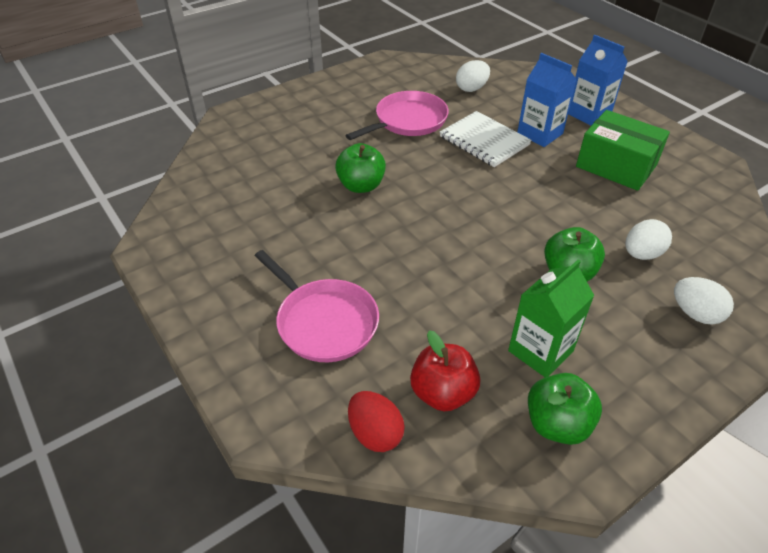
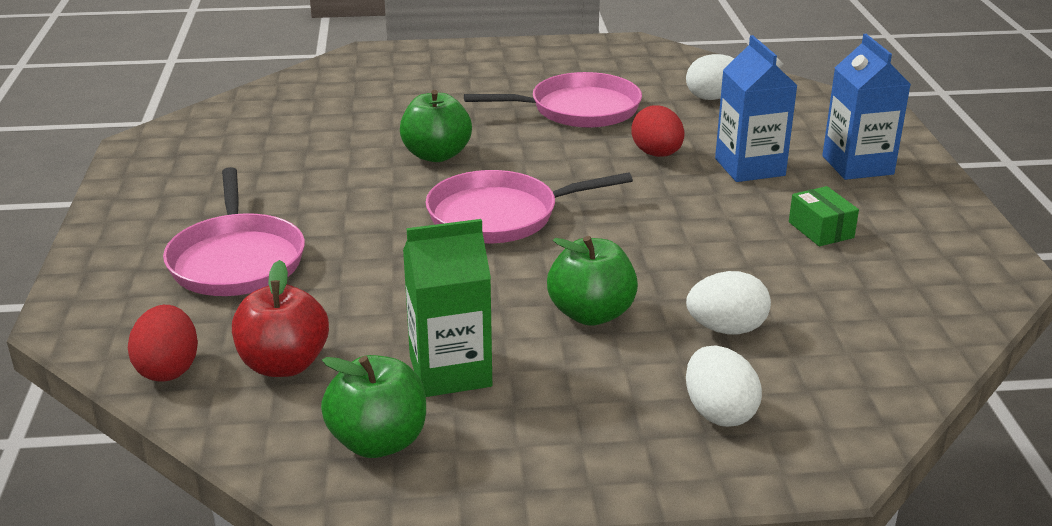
camera: 30 degrees right, 15 degrees down
white notebook [440,111,532,167] -> red egg [631,105,684,157]
green box [576,110,670,191] -> green box [789,186,859,246], size x0.49
none -> pink pan [426,170,633,243]

